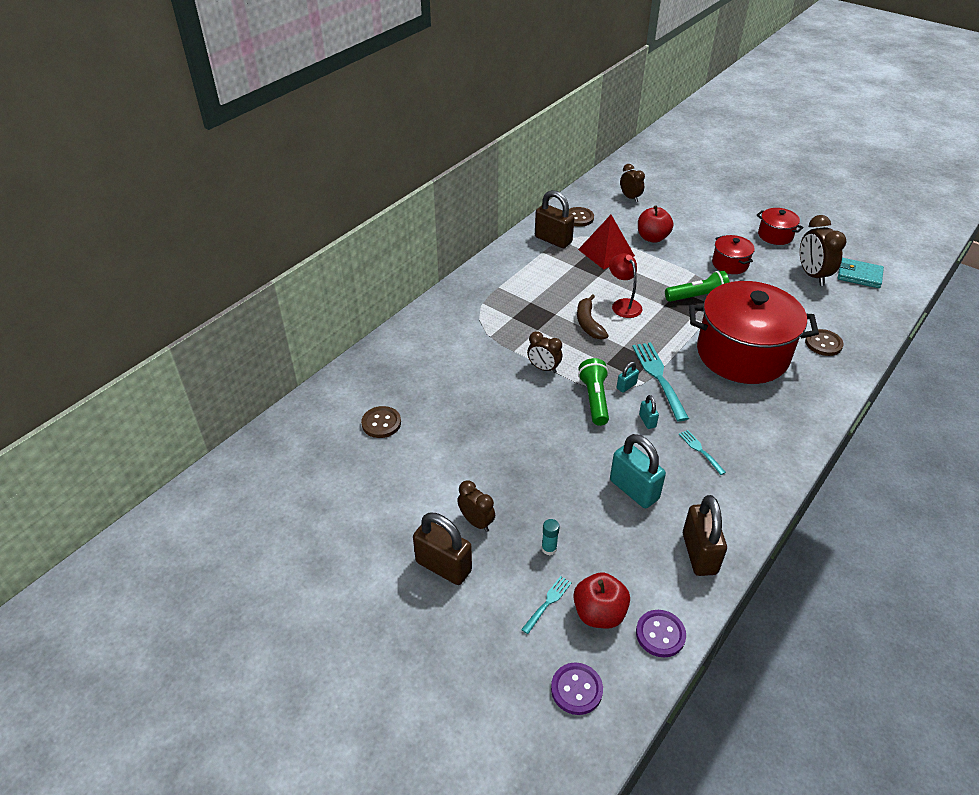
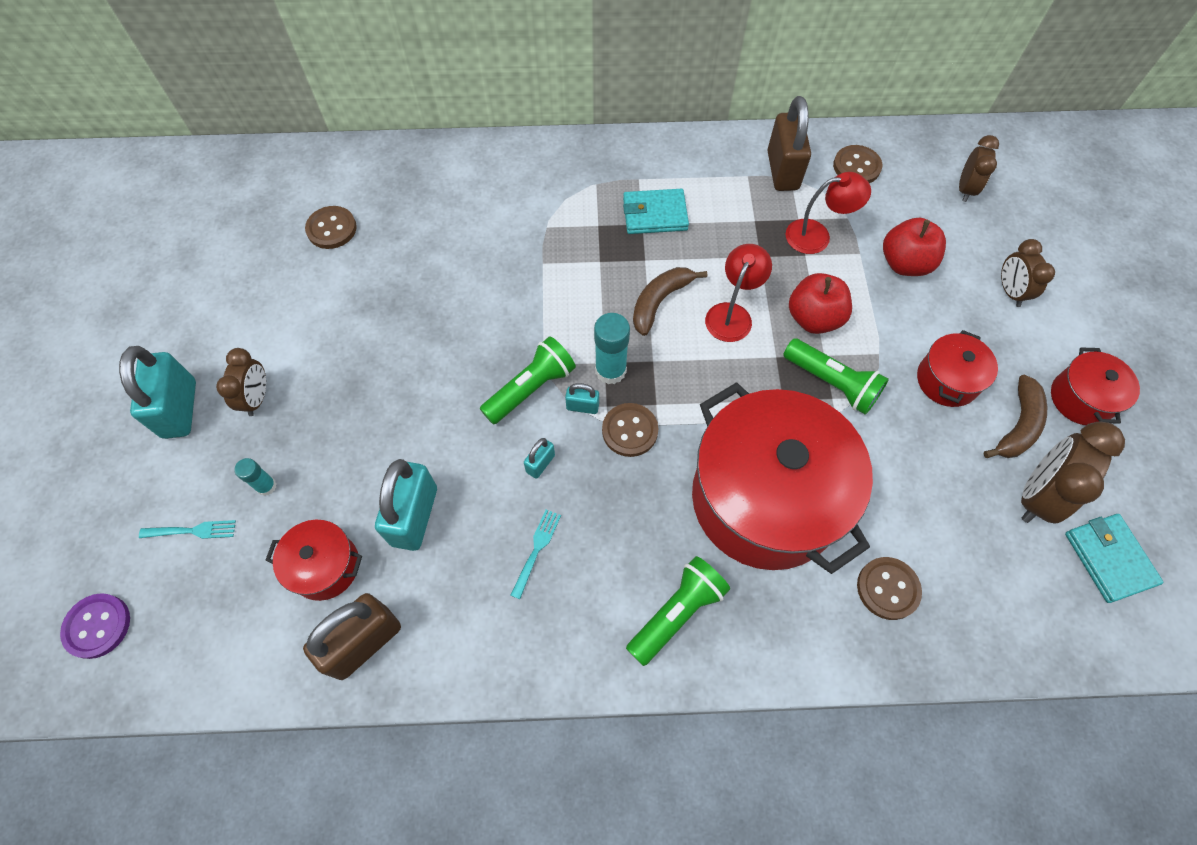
camera: 50 degrees right, 20 degrees up
brown padlock [413,513,472,585] -> turquoise padlock [119,346,196,439]
brown clock [527,331,562,373] -> brown clock moved to [1001,239,1055,307]
red apple [573,572,630,629] -> red apple moved to [789,273,852,334]
red pyramid [578,215,635,269] -> red lamp [786,172,871,254]
turquoise fork [632,342,689,421] -> brown button [602,403,658,457]
purple button [636,610,686,657] -> none
none -> red pot [266,520,362,601]
none -> turquoise glue stick [594,313,630,384]
none -> turquoise wallet [623,189,689,234]
none -> green flashlight [626,556,730,666]
none -> brown banana [983,375,1047,458]

